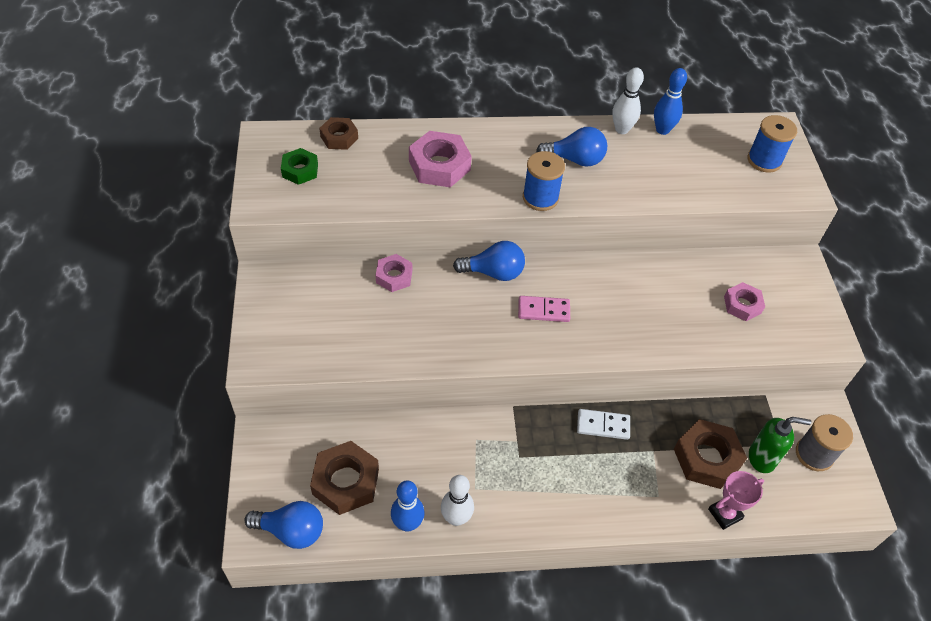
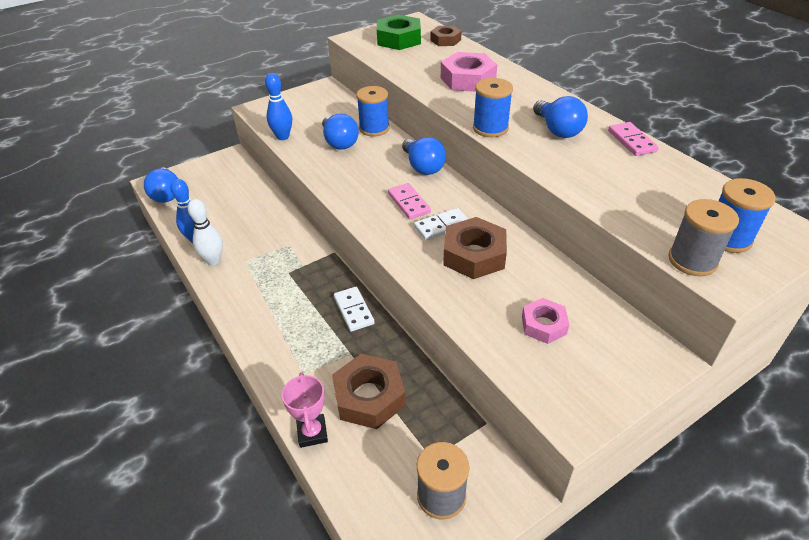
camera: 65 degrees right, 10 degrees down
green nut [281,148,318,185] -> green nut [377,14,421,50], size x1.63
brown nut [310,441,379,515] -> brown nut moved to [443,217,507,279]
pink nut [376,254,412,292] -> blue spool [356,86,390,136]
white bowling pin [612,67,644,134] -> pink domino [608,122,658,156]
blue bowling pin [654,68,687,135] -> blue bowling pin moved to [265,73,292,140]
pink trophy [708,471,764,530] -> pink trophy turned 45 degrees clockwise [282,372,328,448]
green soap dispenser [749,417,811,473] -> none
none -> blue light bulb [322,114,359,150]
none -> white domino [414,208,468,241]
none -> grey spool [668,199,739,276]

